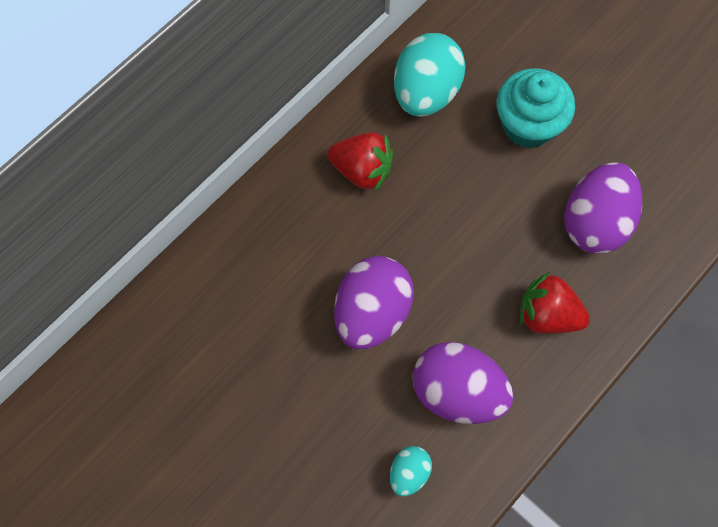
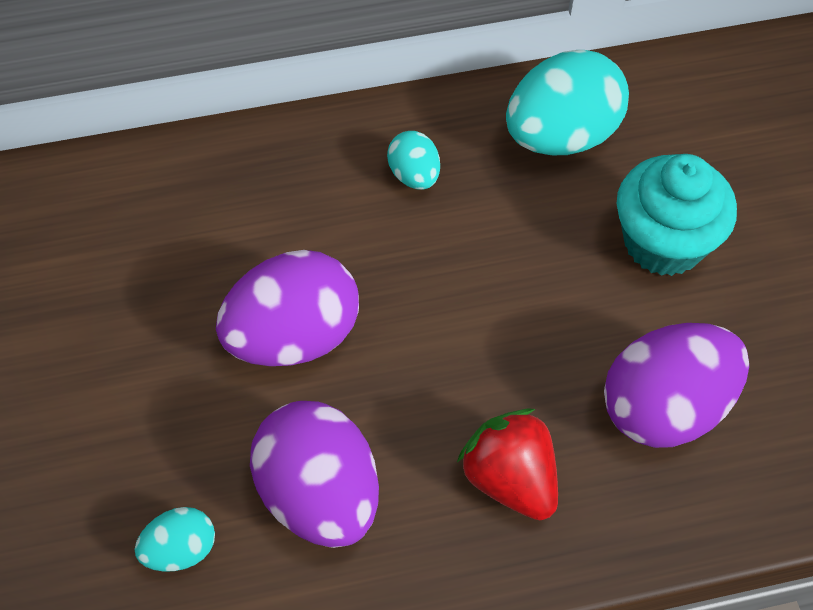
camera: 35 degrees right, 10 degrees down
red strawberry [327,132,393,192] -> turquoise egg [387,131,440,189]

